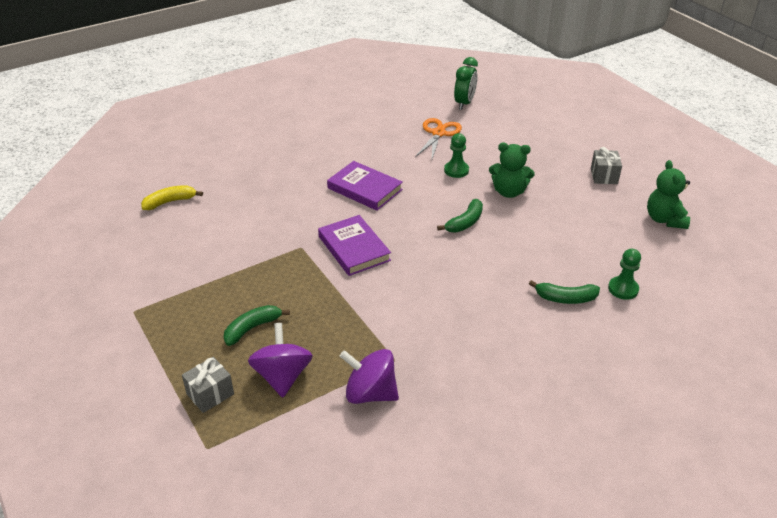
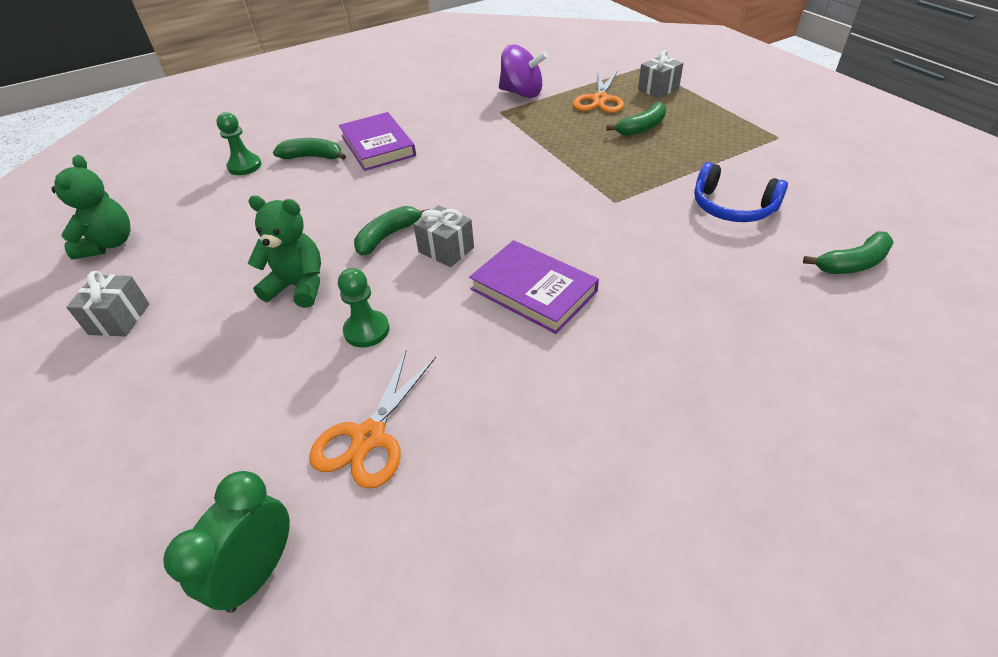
camera: 175 degrees left, 5 degrees up
yellow banana [141,185,203,210] -> green banana [803,231,894,274]
purple spinning top [248,323,313,397] -> orange scissors [573,71,624,113]
purple book [318,215,391,276] -> purple book moved to [339,112,416,171]
none -> grey gift [413,205,474,267]
none -> blue headphones [694,162,788,222]

